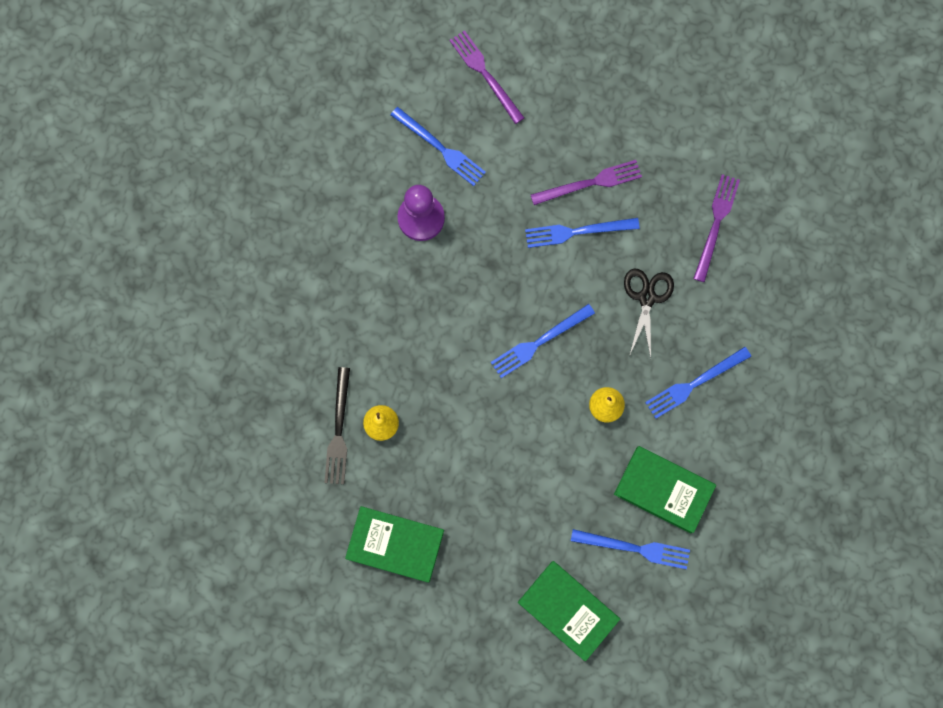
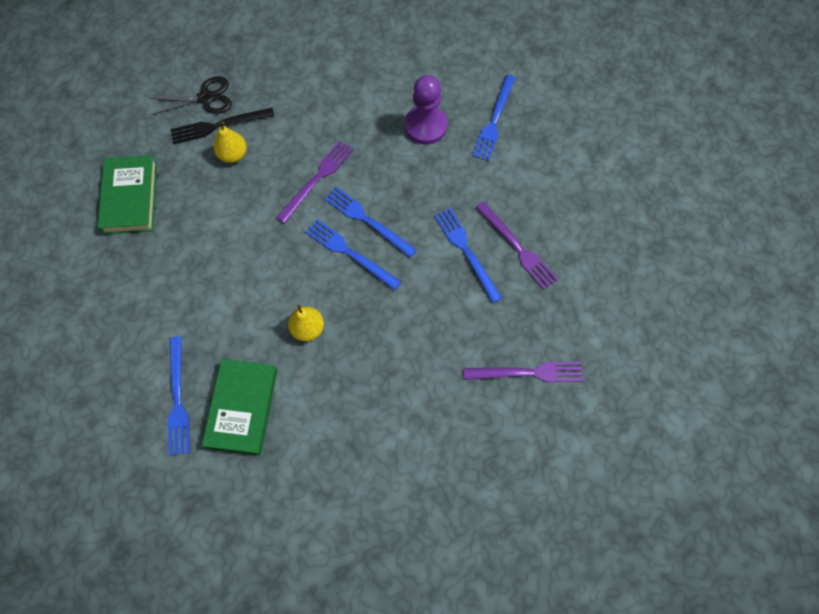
camera: 70 degrees right, 10 degrees down
purple fork [449,30,524,124] -> purple fork moved to [276,141,354,223]
green book [518,561,620,662] -> none
black scissors [624,268,674,358] -> black scissors moved to [149,76,232,115]
blue fork [645,347,751,419] -> blue fork moved to [324,187,417,258]

